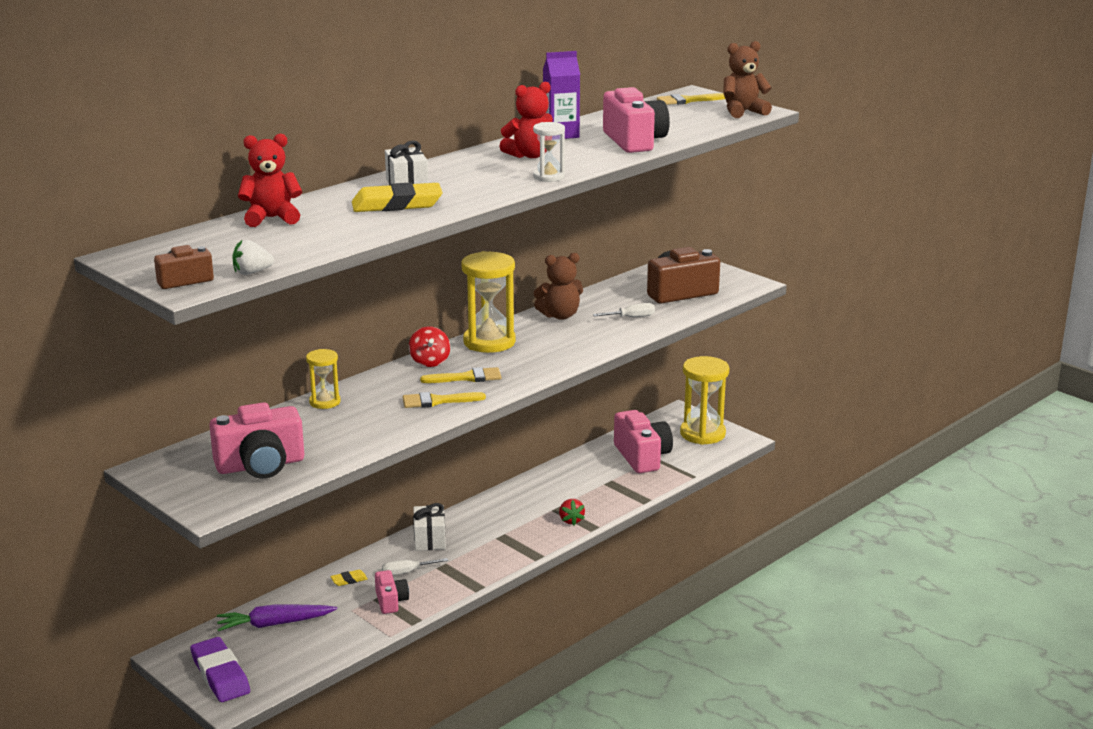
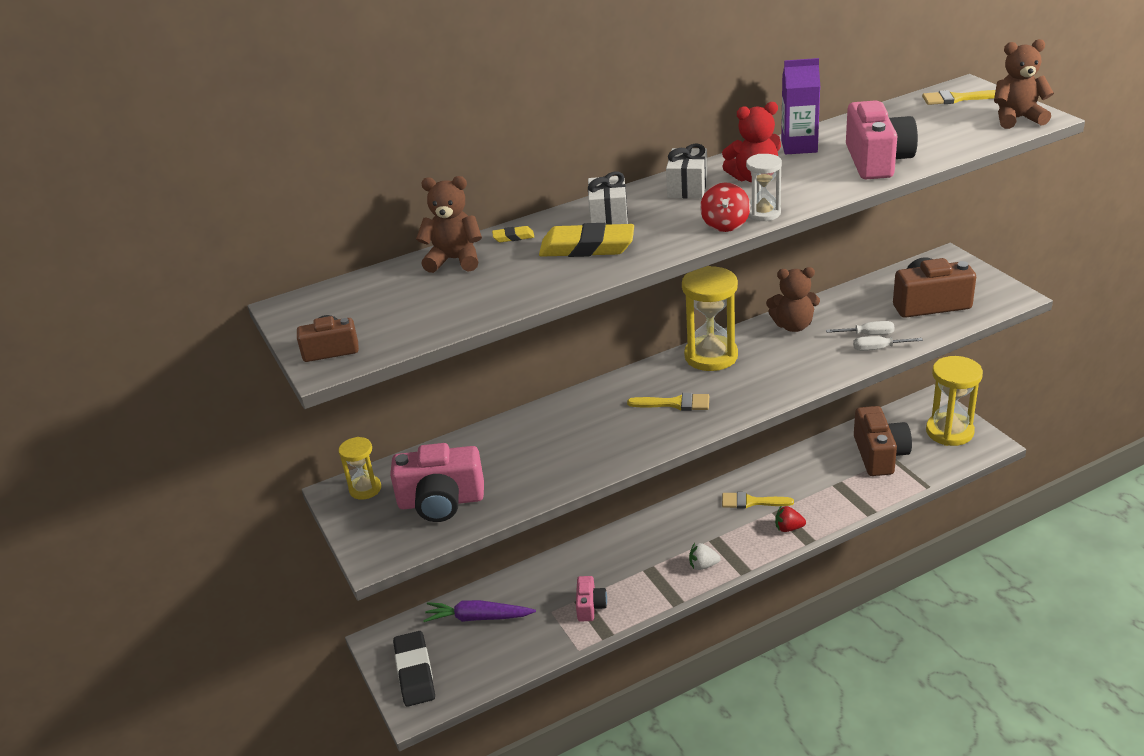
camera: 20 degrees right, 10 degrees up
purple eraser [190,637,250,702] -> black eraser [393,631,435,707]
white strawberry [232,240,274,275] -> white strawberry moved to [689,543,721,570]
red teddy bear [238,134,302,227] -> brown teddy bear [416,176,482,273]
yellow hourglass [306,349,341,409] -> yellow hourglass moved to [338,437,381,500]
yellow eraser [330,570,368,586] -> yellow eraser moved to [492,226,534,242]
white screwdriver [382,558,448,575] -> white screwdriver moved to [853,336,923,351]
yellow brush [402,392,486,408] -> yellow brush moved to [722,492,794,509]
red spinning top [409,326,450,367] -> red spinning top moved to [700,182,750,232]
white gift [413,503,446,551] -> white gift moved to [666,143,708,198]
red strawberry [559,499,585,526] -> red strawberry turned 90 degrees clockwise [775,506,806,532]
pink camera [614,410,673,473] -> brown camera [854,406,912,476]

